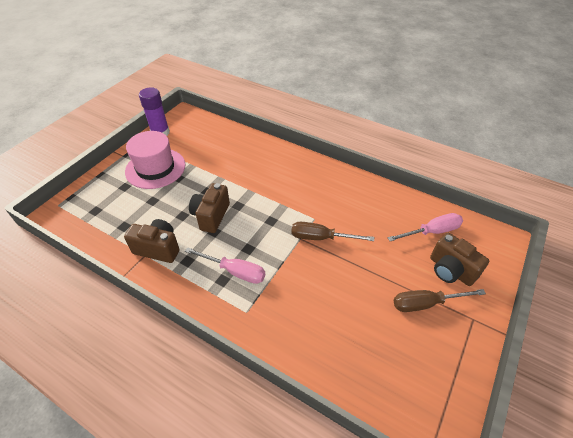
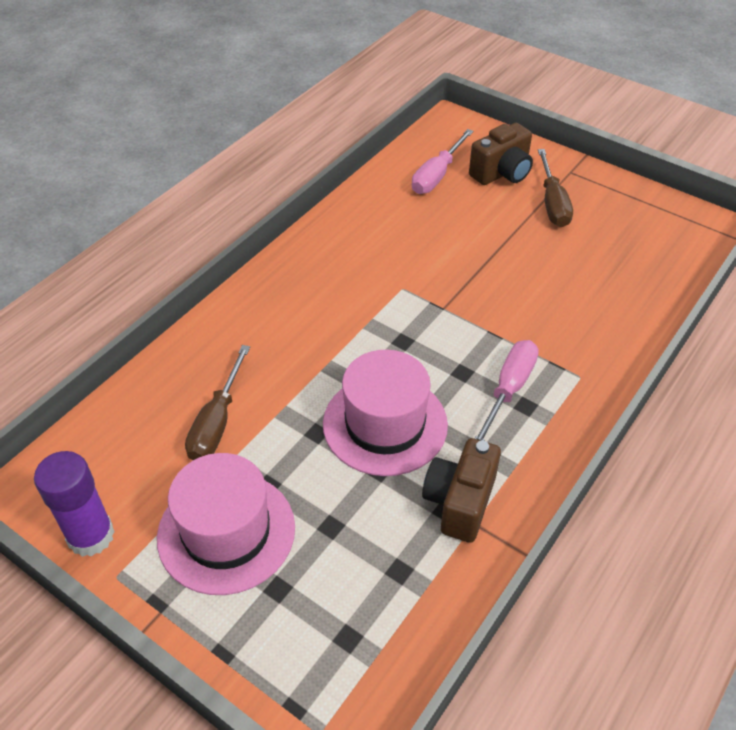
camera: 85 degrees left, 0 degrees up
brown camera [189,183,230,233] -> pink hat [323,350,448,476]
brown screwdriver [291,222,374,241] -> brown screwdriver moved to [185,345,250,460]
pink screwdriver [388,213,463,241] -> pink screwdriver turned 135 degrees counterclockwise [412,129,473,194]

